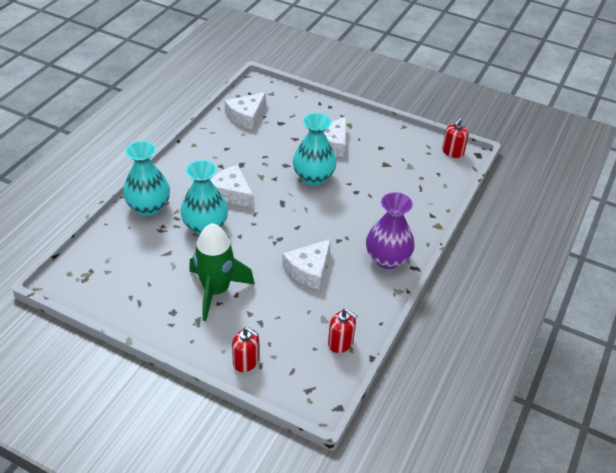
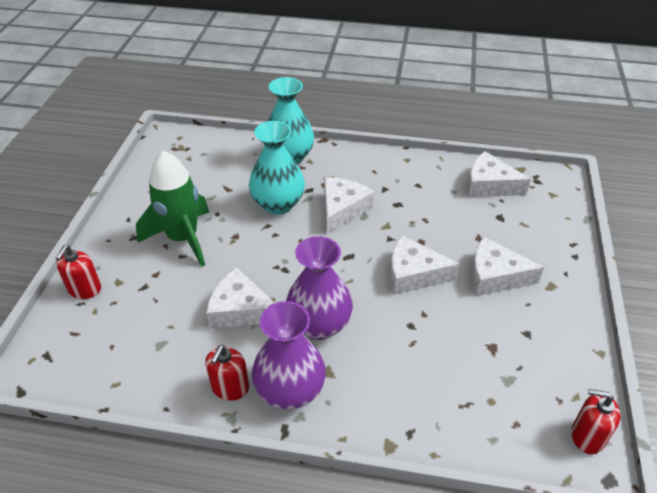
camera: 75 degrees right, 0 degrees up
turquoise vase [293,113,337,186] -> white cheese [390,235,460,294]
red soap dispenser [328,308,357,353] -> red soap dispenser moved to [205,345,249,401]
none -> purple vase [286,236,353,340]

